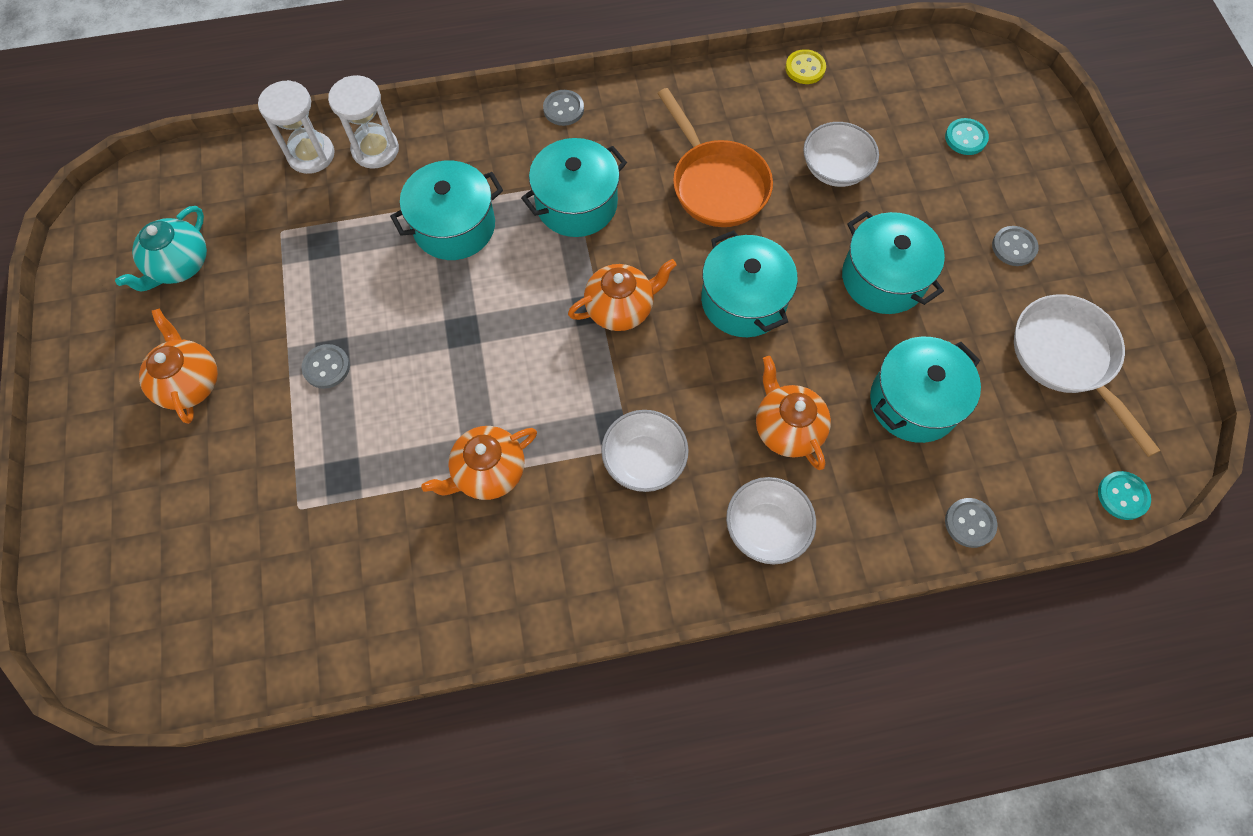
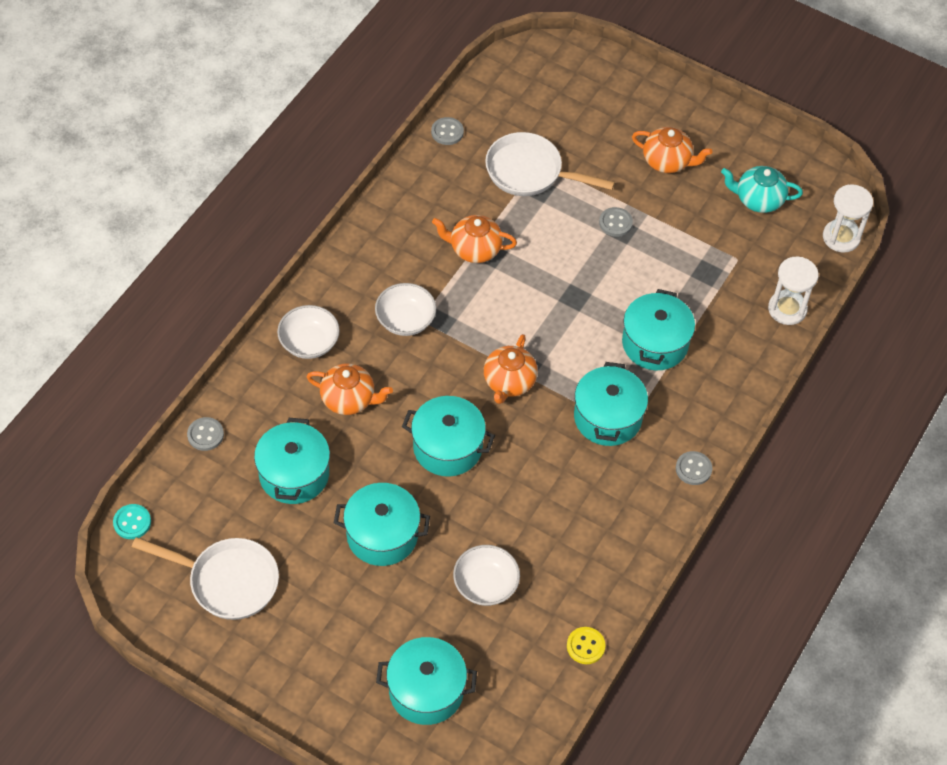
camera: 130 degrees right, 10 degrees down
turquoise teapot [115,206,207,292] -> turquoise teapot turned 60 degrees counterclockwise [721,166,803,213]
white hourglass [328,75,399,169] -> white hourglass moved to [823,184,873,253]
orange teapot [421,426,537,500] -> orange teapot turned 90 degrees counterclockwise [432,215,517,263]
orange pan [657,88,773,227] -> none
turquoise button [945,118,989,155] -> turquoise pot [376,637,477,725]
grey button [992,226,1039,266] -> grey button moved to [431,117,464,145]
none -> white pan [485,132,615,196]

